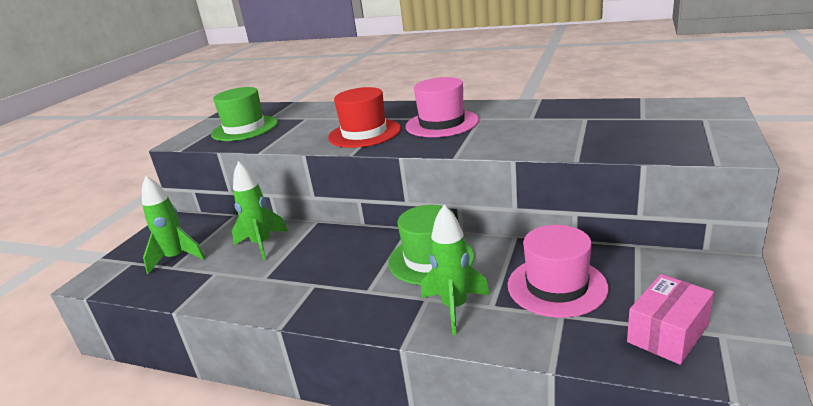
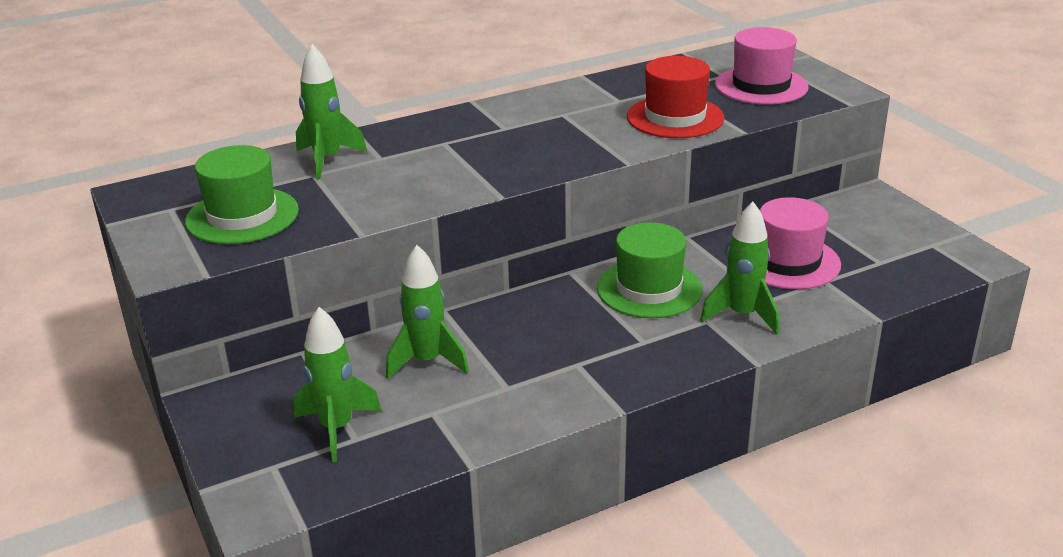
camera: 50 degrees left, 5 degrees up
red hat [328,87,401,148] -> red hat moved to [627,56,724,138]
pink hat [405,77,479,137] -> pink hat moved to [715,27,809,105]
pink box [627,274,714,365] -> none
none -> green rocket [296,44,367,179]

